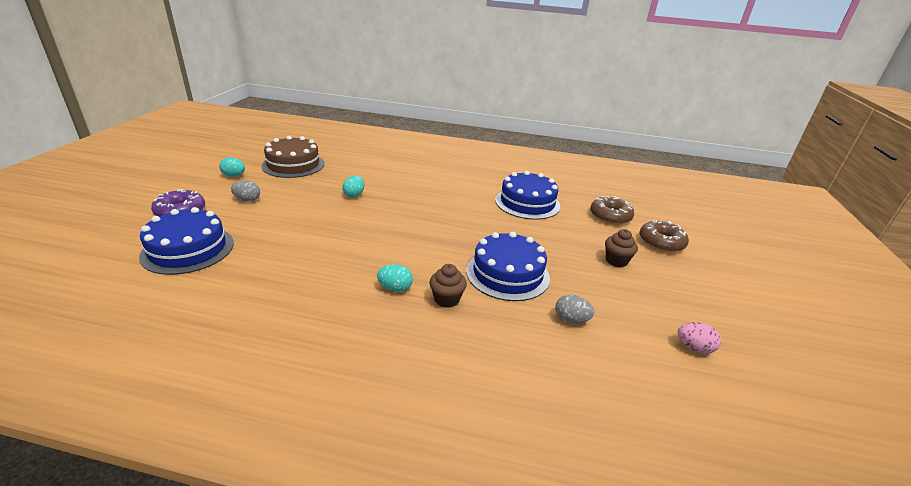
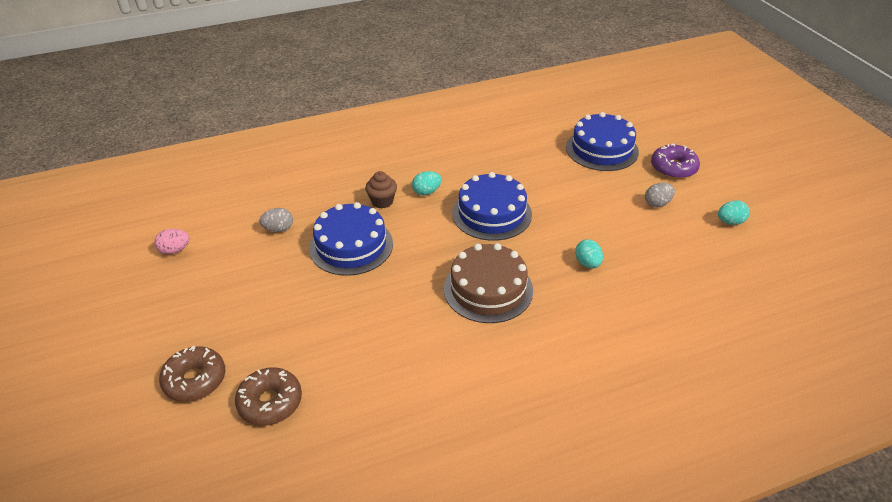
camera: 150 degrees right, 10 degrees up
brown cake [261,136,324,178] -> brown cake moved to [444,243,533,323]
blue cake [495,171,560,220] -> blue cake moved to [452,172,532,241]
brown cupcake [605,229,638,267] -> none

